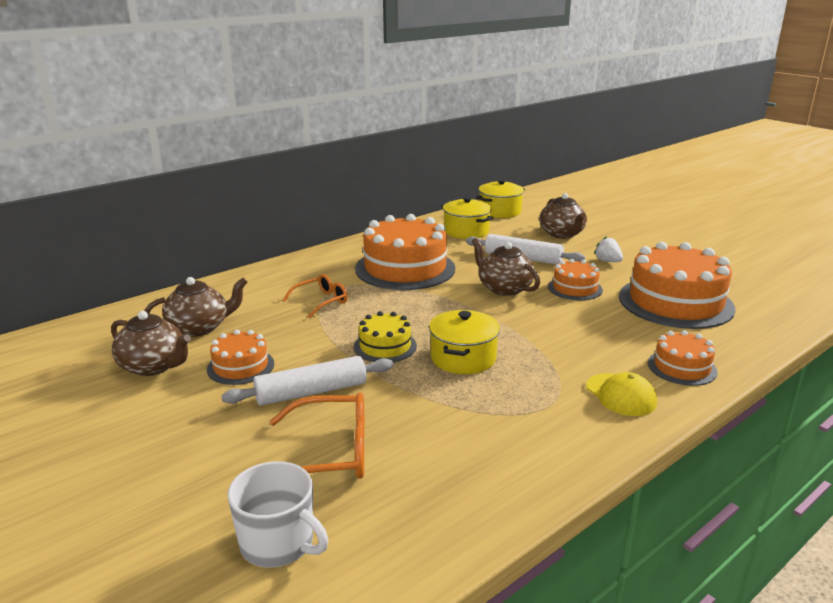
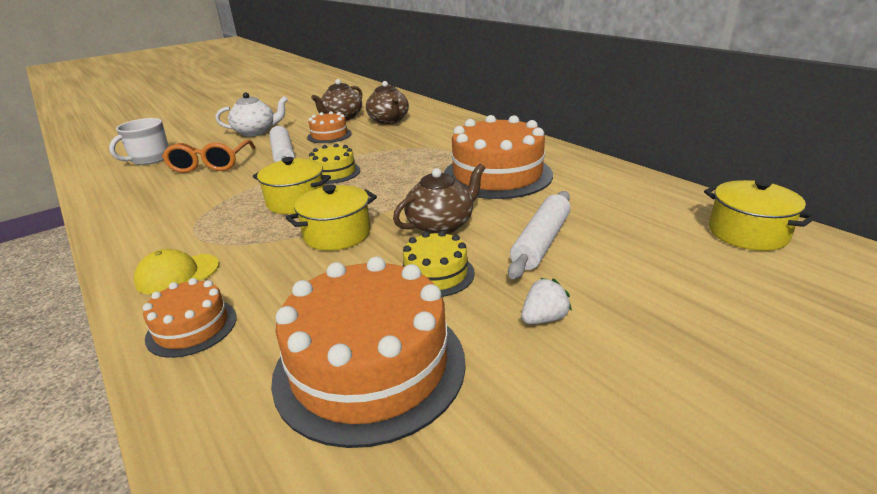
camera: 95 degrees right, 5 degrees up
orange glasses [283,274,348,319] -> none
yellow pot [442,197,493,239] -> yellow pot moved to [286,185,377,251]
brown teapot [539,193,587,239] -> none
orange cake [548,259,603,301] -> yellow cake [403,231,475,297]
none -> white teapot [216,92,288,136]

